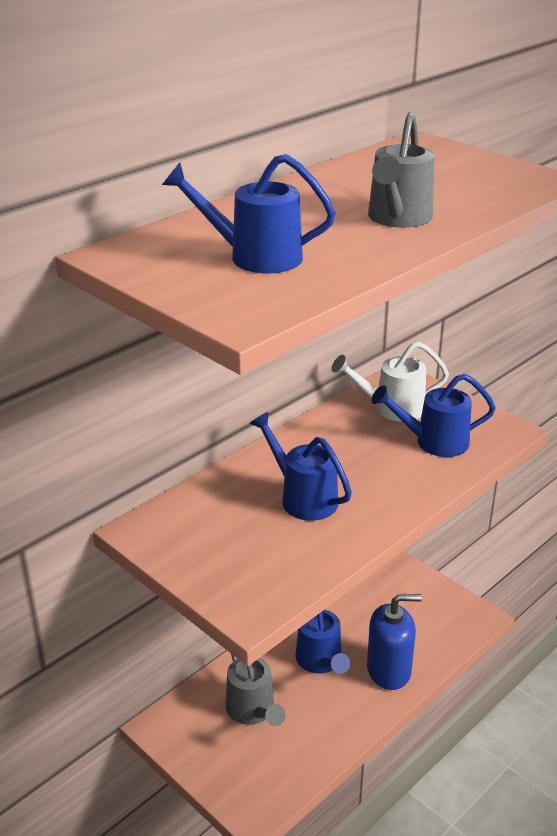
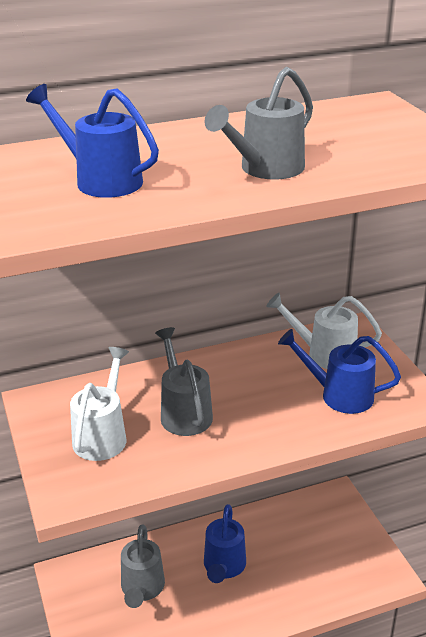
camera: 25 degrees right, 0 degrees up
blue watering can [250,412,352,521] -> grey watering can [155,327,213,436]
blue soap dispenser [367,594,422,690] -> none
none -> white watering can [70,347,129,461]

